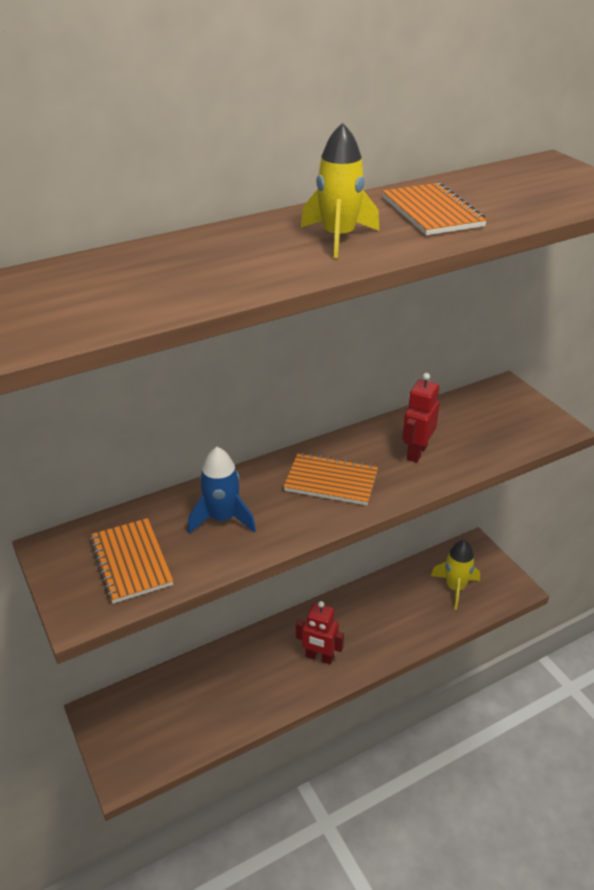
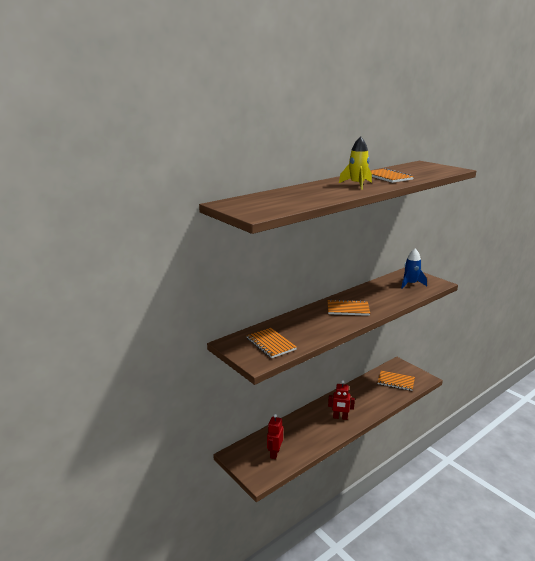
camera: 10 degrees left, 15 degrees down
blue rocket [188,447,256,534] -> blue rocket moved to [401,248,427,289]
red robot [402,373,440,463] -> red robot moved to [267,414,283,459]
yellow rocket [431,540,480,610] -> orange notebook [378,371,415,391]

